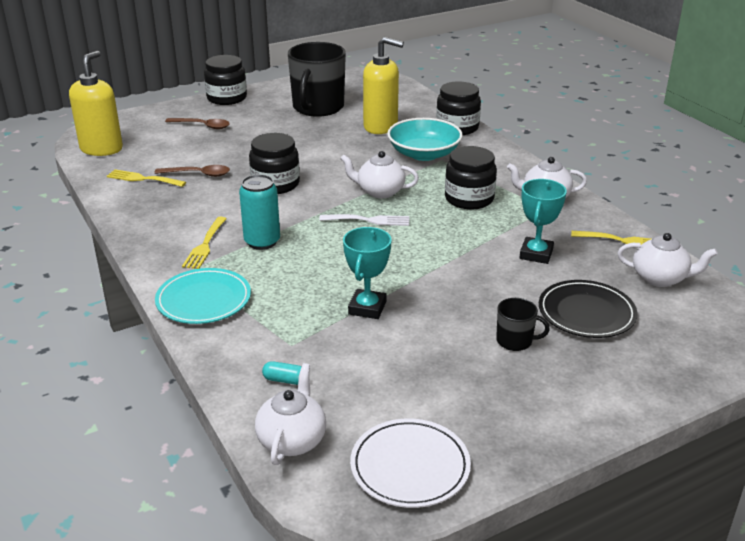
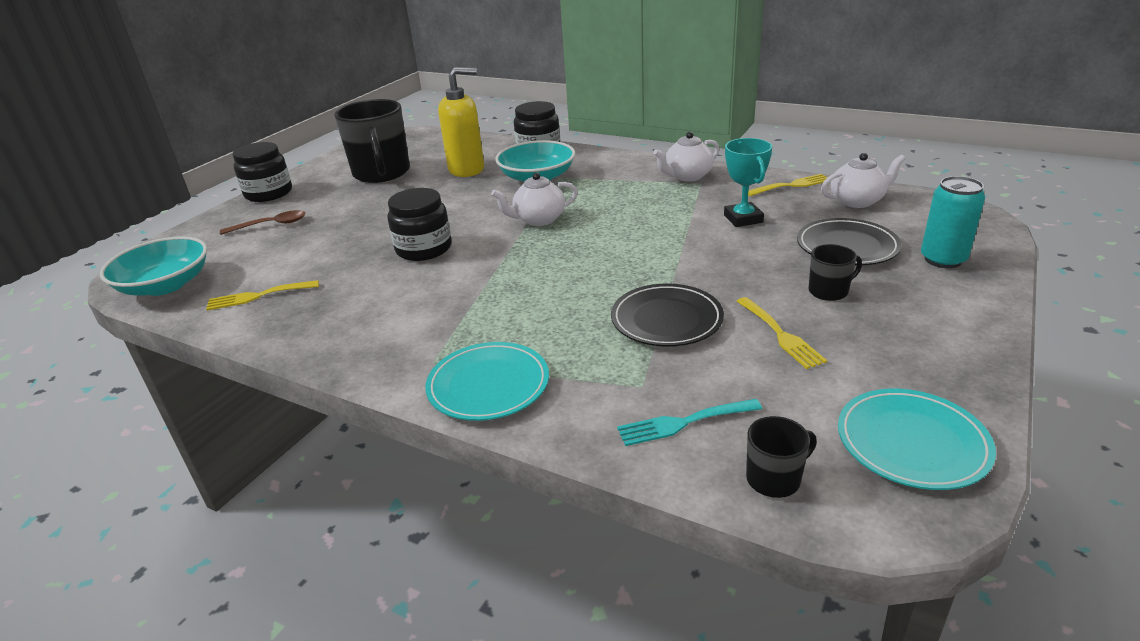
camera: 30 degrees left, 0 degrees up
yellow soap dispenser [69,51,123,156] -> turquoise bowl [100,236,207,296]
brown spoon [154,165,230,177] -> none
yellow fork [182,217,227,269] -> yellow fork moved to [737,297,828,369]
turquoise can [239,174,280,250] -> turquoise can moved to [921,176,985,268]
white teapot [255,363,326,465] -> black mug [746,416,817,498]
turquoise capsule [262,361,302,385] -> turquoise fork [617,399,762,446]
white fork [319,214,409,226] -> none
turquoise trophy [343,227,392,319] -> black plate [611,283,724,347]
white plate [350,418,471,508] -> turquoise plate [838,389,996,490]
black jar [445,146,497,210] -> none

